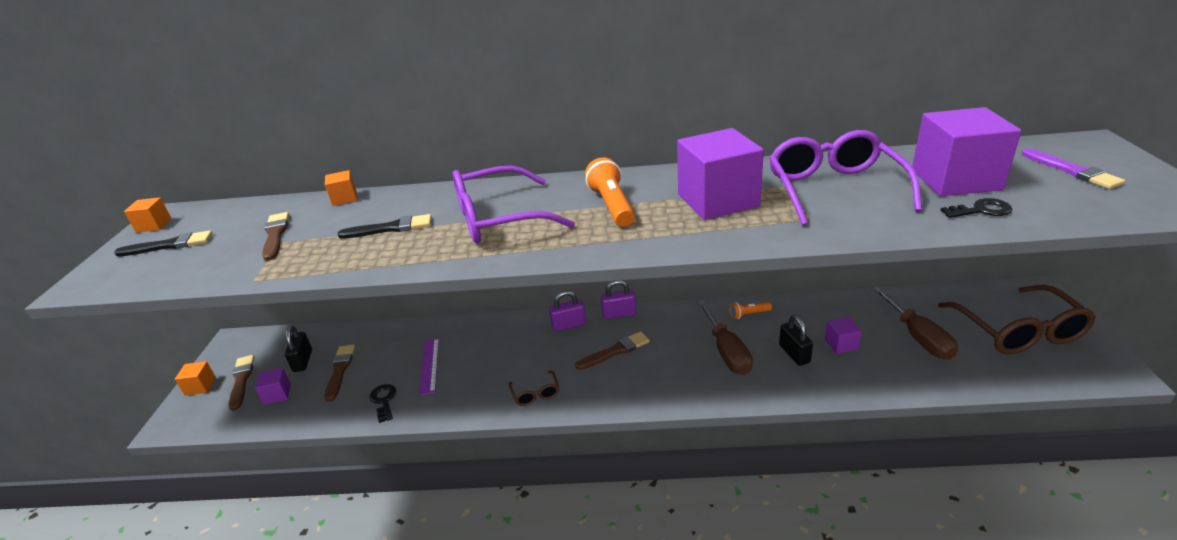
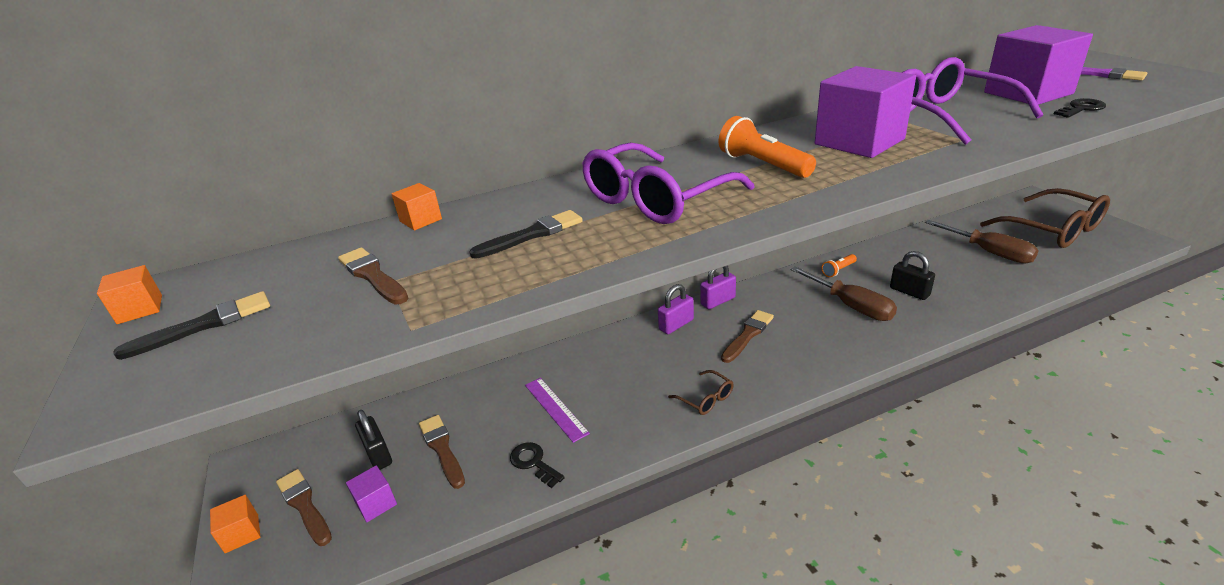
camera: 25 degrees left, 0 degrees up
purple cube [825,317,862,354] -> none

